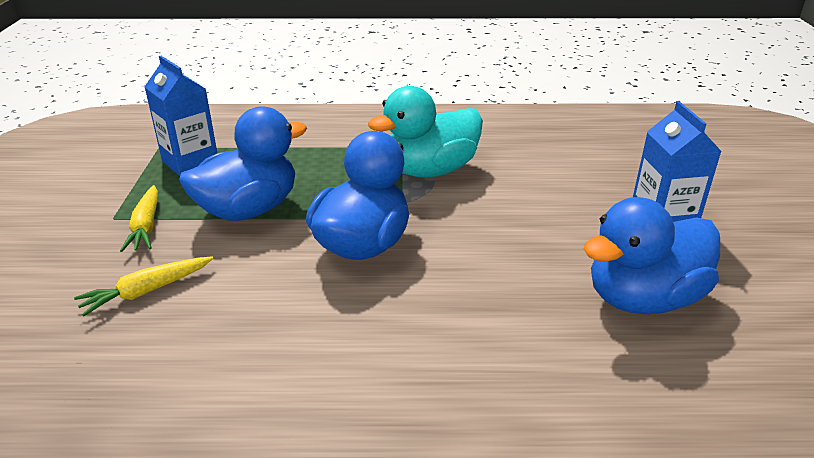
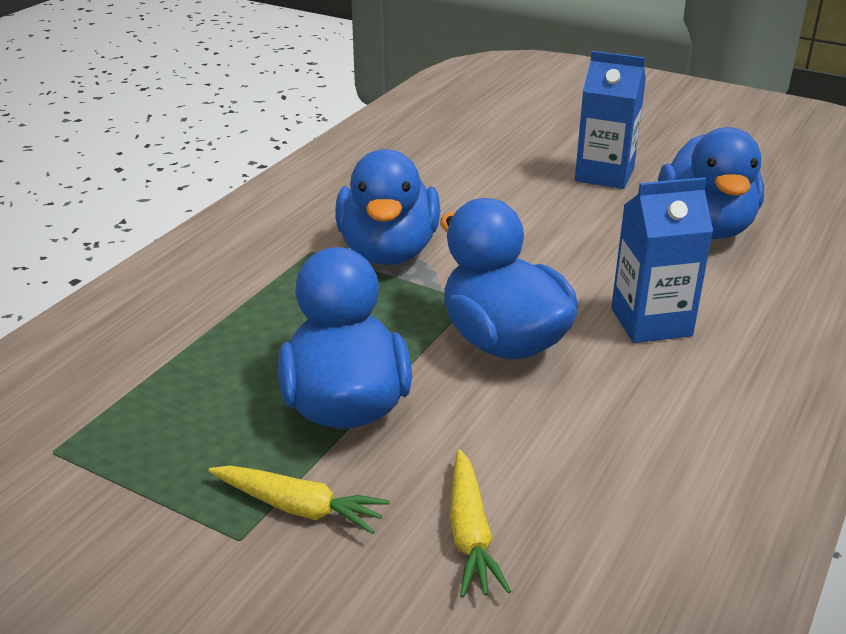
camera: 60 degrees left, 0 degrees up
blue carton [145,56,217,176] -> blue carton moved to [611,177,713,343]
turquoise duck [368,86,483,178] -> blue duck [335,149,440,265]

